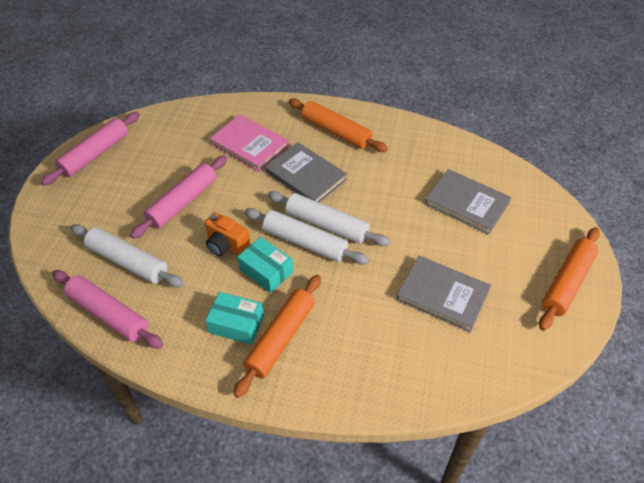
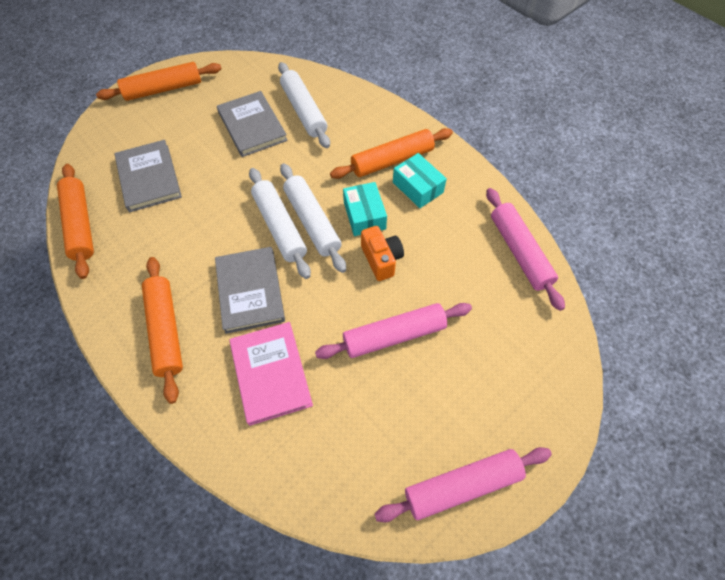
camera: 145 degrees left, 10 degrees up
white rolling pin [70,224,184,287] -> white rolling pin moved to [278,62,330,148]
none -> orange rolling pin [57,164,94,279]

